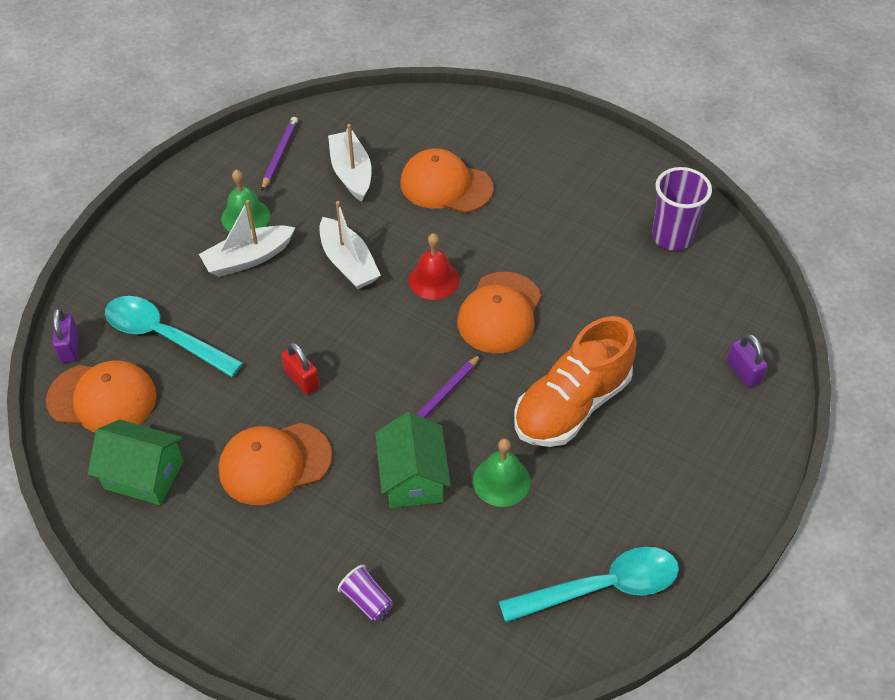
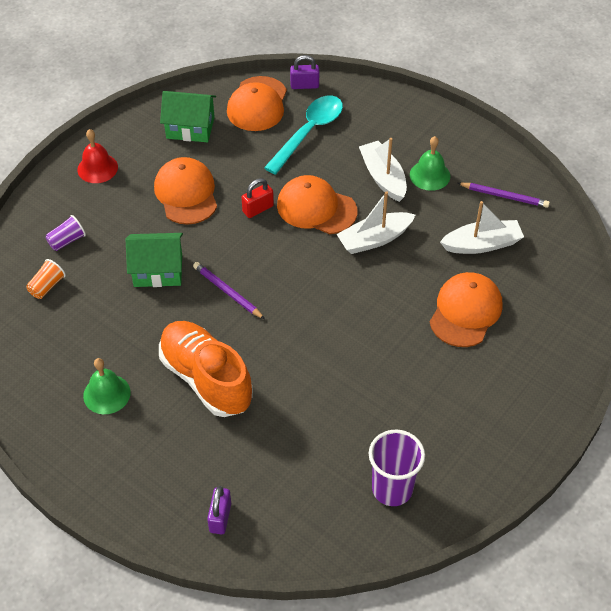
camera: 95 degrees right, 0 degrees up
green house [88,420,183,505] -> green house turned 75 degrees clockwise [160,91,216,143]
red bell [409,233,459,300] -> red bell moved to [77,129,118,183]
orange cap [457,272,541,353] -> orange cap moved to [277,175,357,234]
green bell [473,438,531,507] -> green bell moved to [83,358,131,414]
turquoise spoon [498,547,679,623] -> none
purple padlock [727,334,768,388] -> purple padlock turned 60 degrees counterclockwise [207,486,231,534]
none -> orange cup [26,259,66,299]

